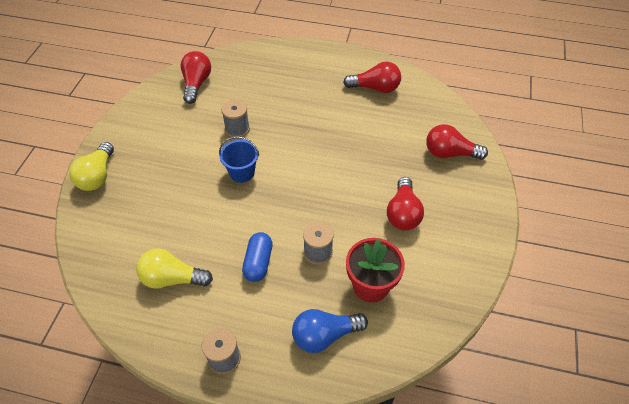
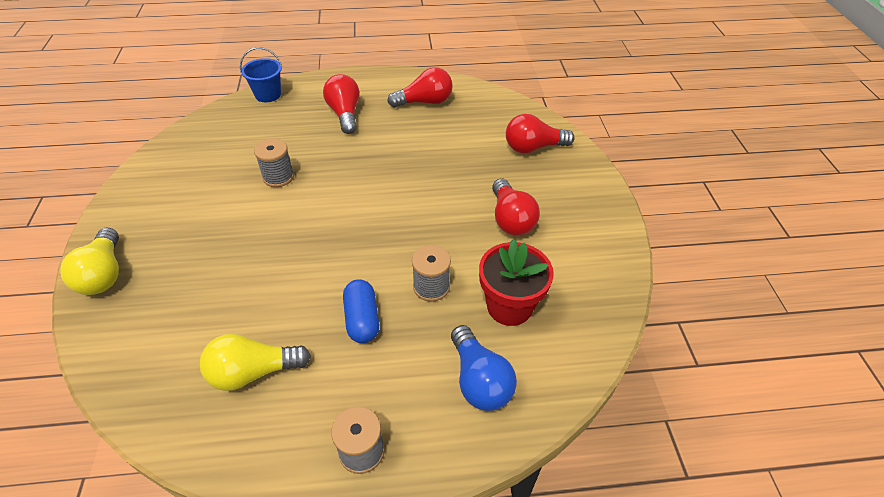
camera: 20 degrees left, 5 degrees down
red light bulb [180,51,211,104] -> red light bulb moved to [323,74,360,134]
blue bucket [219,136,259,183] -> blue bucket moved to [240,47,282,102]
blue light bulb [292,309,368,353] -> blue light bulb turned 75 degrees counterclockwise [451,325,517,411]

